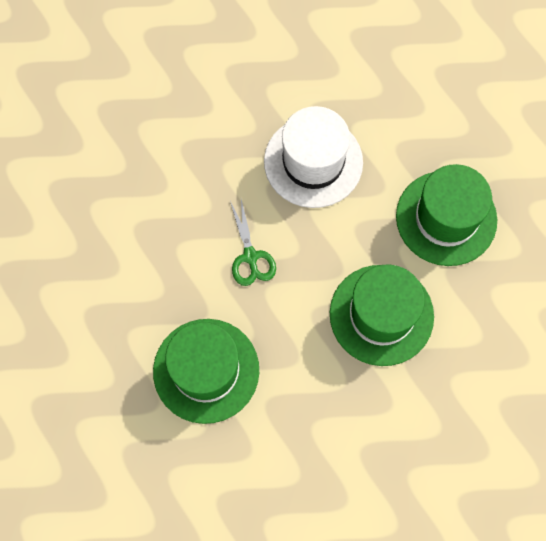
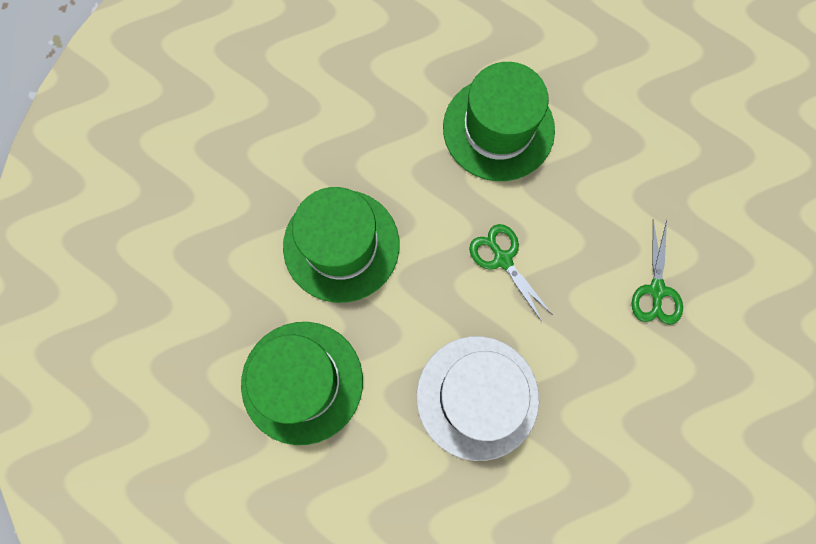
camera: 160 degrees right, 5 degrees up
none -> green scissors [632,219,683,325]

